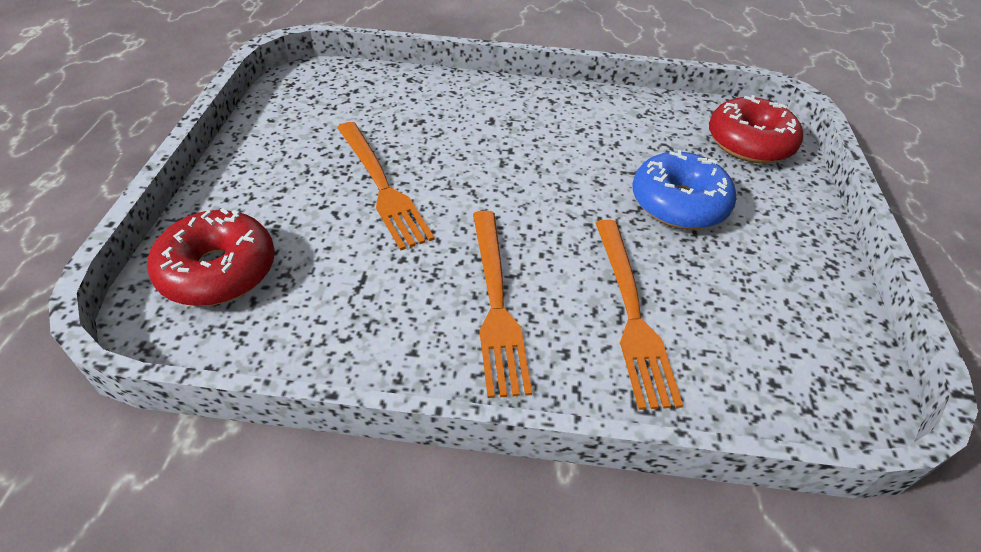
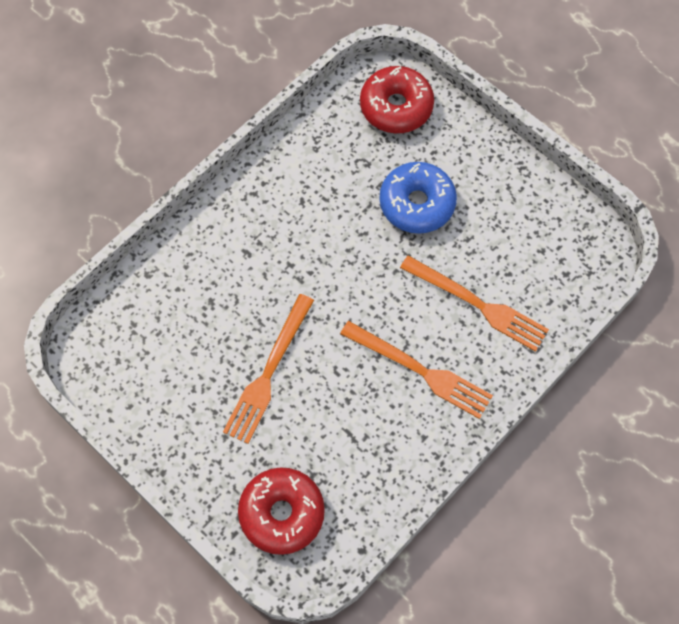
camera: 50 degrees left, 20 degrees up
orange fork [337,122,435,251] -> orange fork turned 105 degrees clockwise [223,294,314,444]

